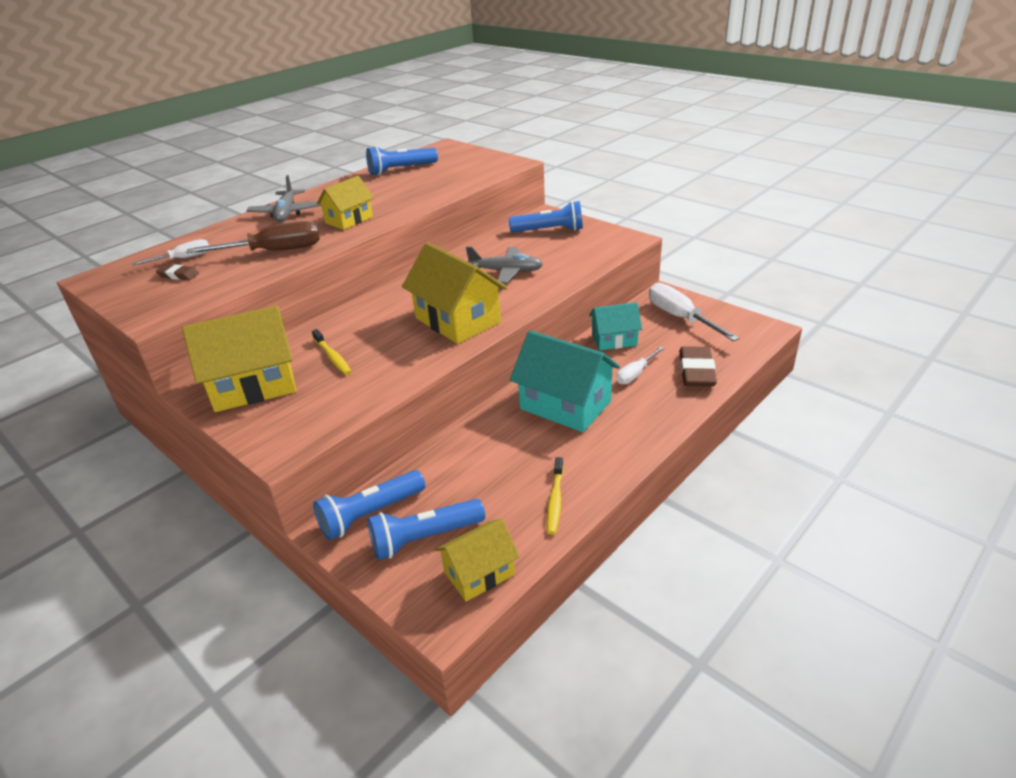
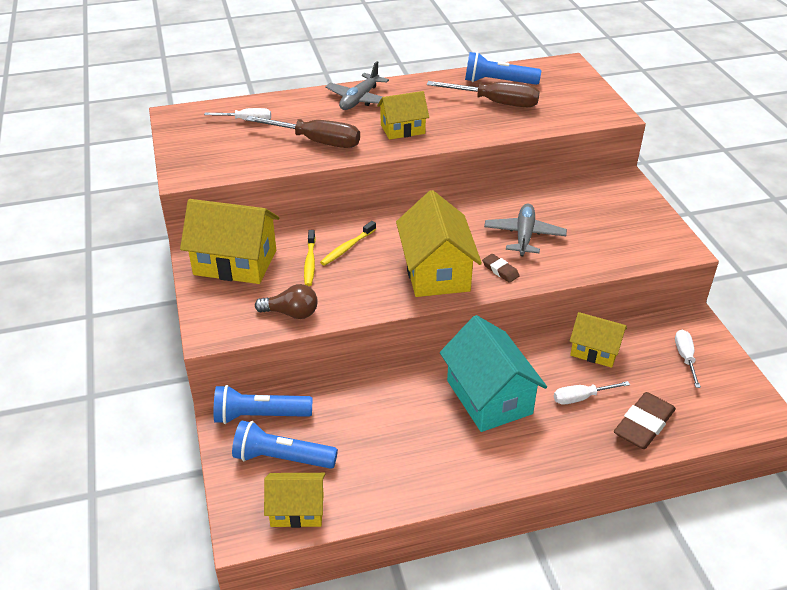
camera: 30 degrees right, 5 degrees up
brown eraser [156,264,199,280] -> brown eraser moved to [482,254,520,283]
grey plane [466,247,543,284] -> grey plane turned 120 degrees counterclockwise [484,203,567,256]
blue flashlight [509,201,583,232] -> none
yellow toothbrush [547,457,564,534] -> yellow toothbrush moved to [320,221,376,266]
turquoise house [589,302,642,350] -> yellow house [570,312,627,368]
white screwdriver [649,283,739,341] -> white screwdriver [675,330,701,388], size x0.57
none -> brown light bulb [255,284,318,319]
none -> brown screwdriver [427,81,540,107]

